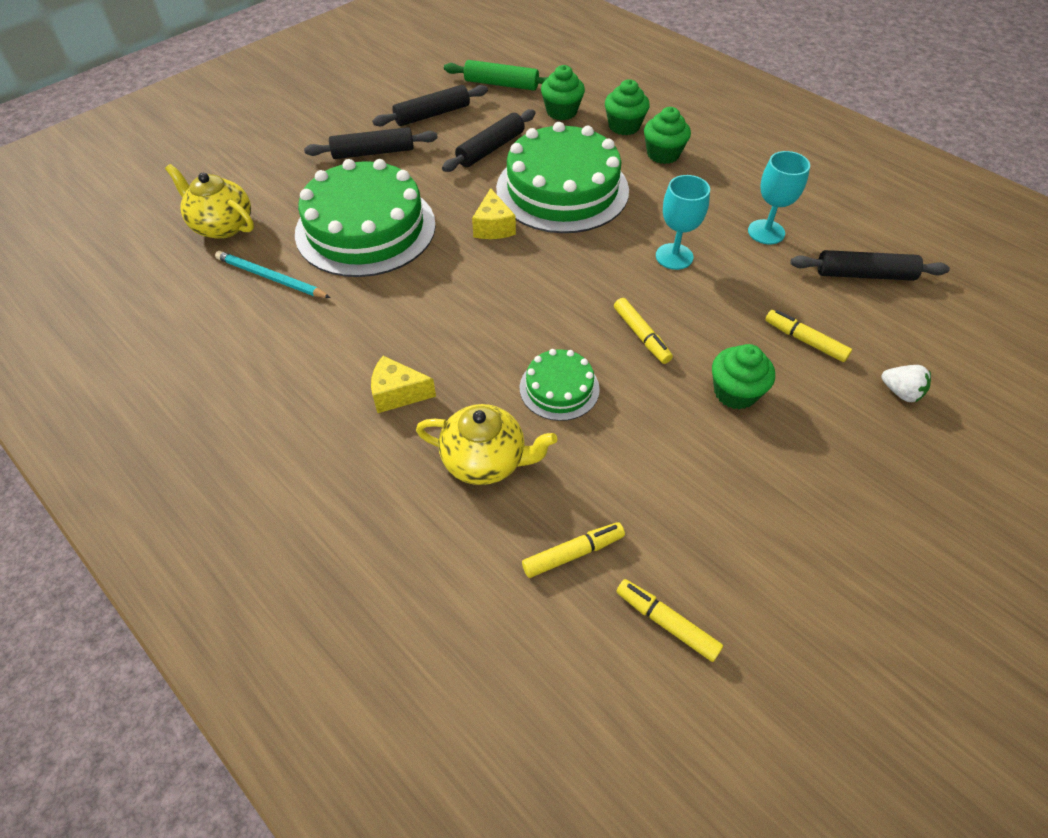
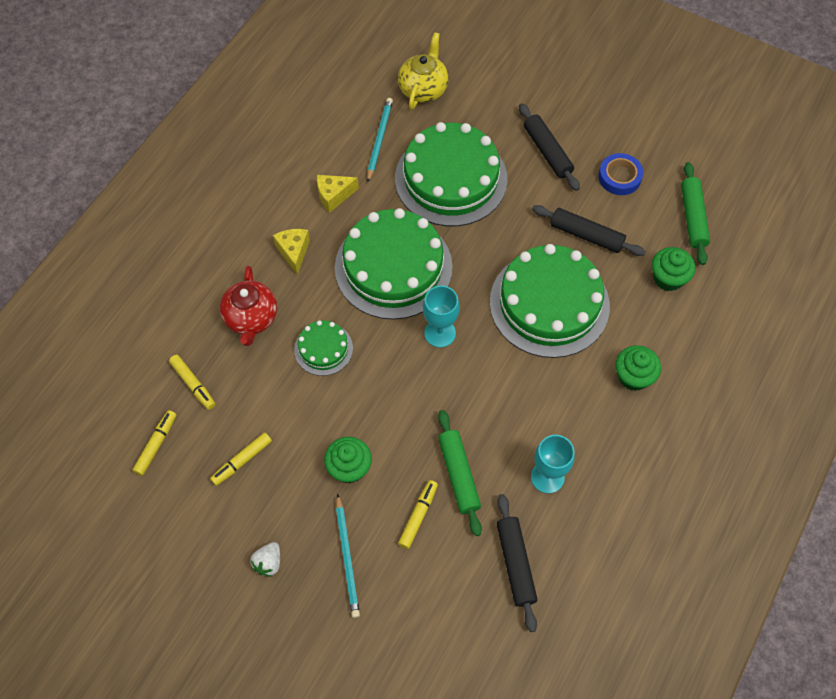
camera: 75 degrees right, 10 degrees up
black rolling pin [372,85,488,126] -> blue tape [598,153,644,195]
yellow teapot [416,404,558,485] -> red teapot [220,266,277,346]
yellow cheese [472,188,516,239] -> yellow cheese moved to [317,175,359,213]
green cupcake [605,79,650,135] -> none
yellow marker [614,298,673,364] -> yellow marker moved to [210,432,272,486]
turquoise goblet [656,175,710,270] -> turquoise goblet moved to [423,285,460,348]
white strawberry [881,365,931,402] -> white strawberry moved to [250,542,280,577]
none -> green cake [335,208,453,320]
none -> turquoise pencil [336,494,360,618]
none -> green rolling pin [438,410,482,536]

